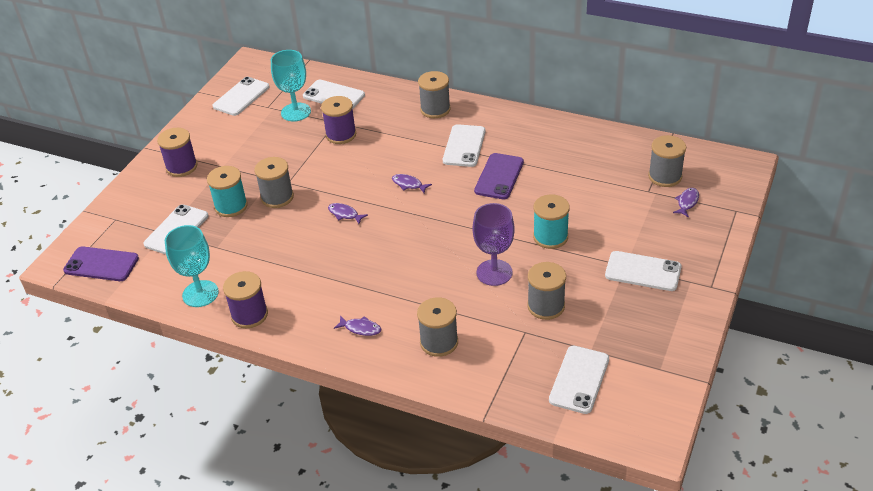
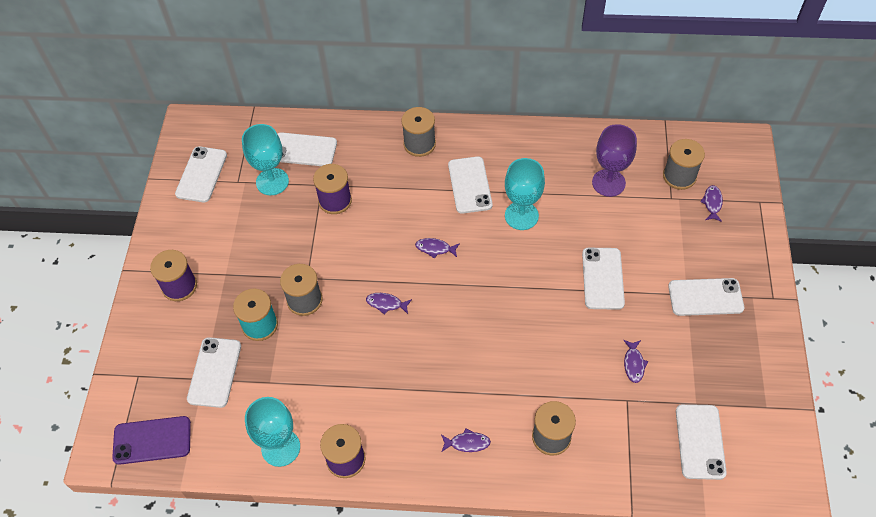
camera: 20 degrees left, 15 degrees up
purple goblet [472,203,515,286] -> purple goblet moved to [592,124,637,197]
purple phone [474,153,524,199] -> turquoise goblet [505,158,545,230]
grey spool [527,262,566,320] -> purple fish [623,340,648,383]
turquoise spool [533,194,570,249] -> white phone [582,248,625,310]

